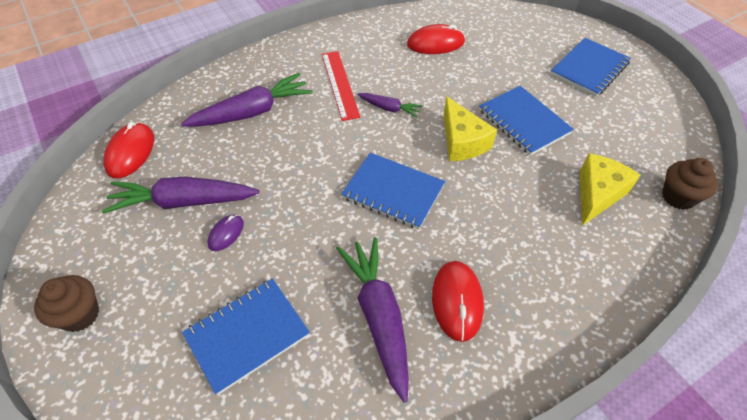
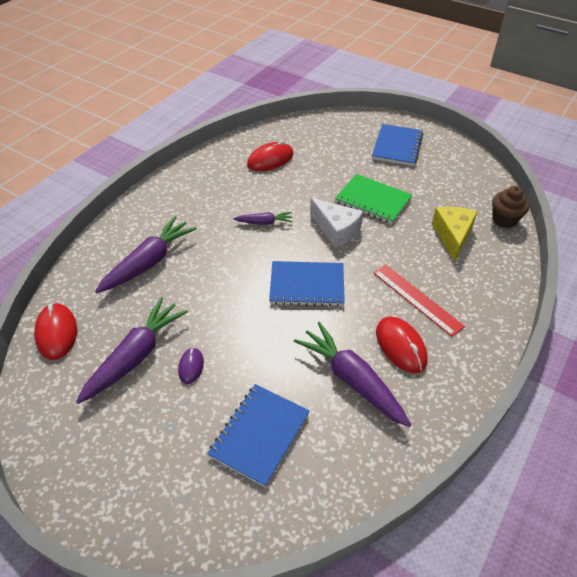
camera: 25 degrees left, 5 degrees down
brown cupcake [34,275,99,332] -> none
purple carrot [102,176,259,214] -> purple carrot turned 150 degrees clockwise [76,297,188,404]
red ruler [322,51,360,121] -> red ruler moved to [373,265,465,337]
yellow cheese [444,96,497,161] -> white cheese [310,198,363,248]
blue notebook [479,86,574,156] -> green notebook [335,174,412,224]

